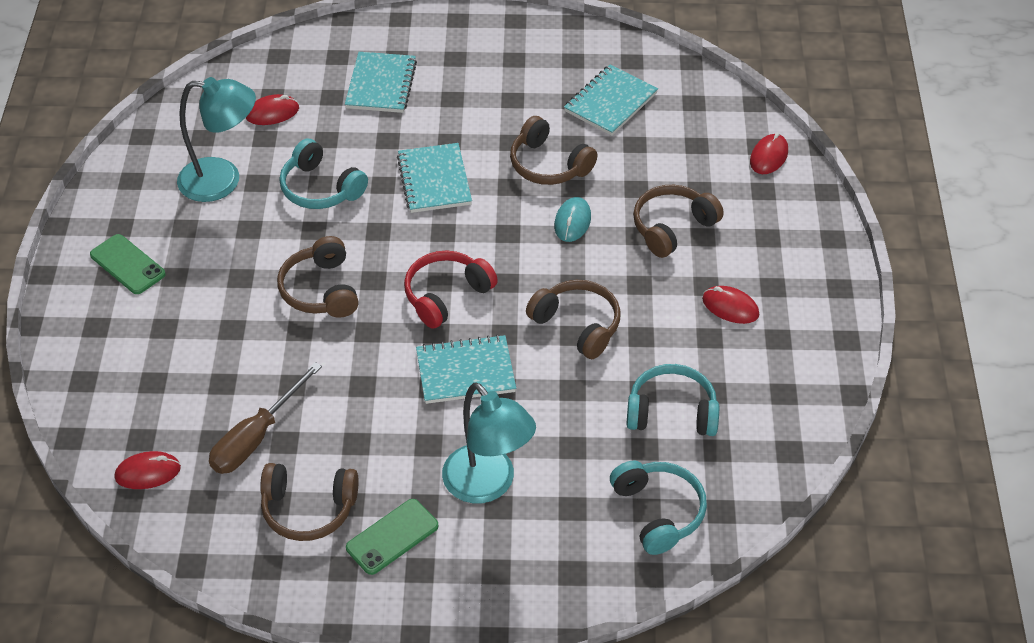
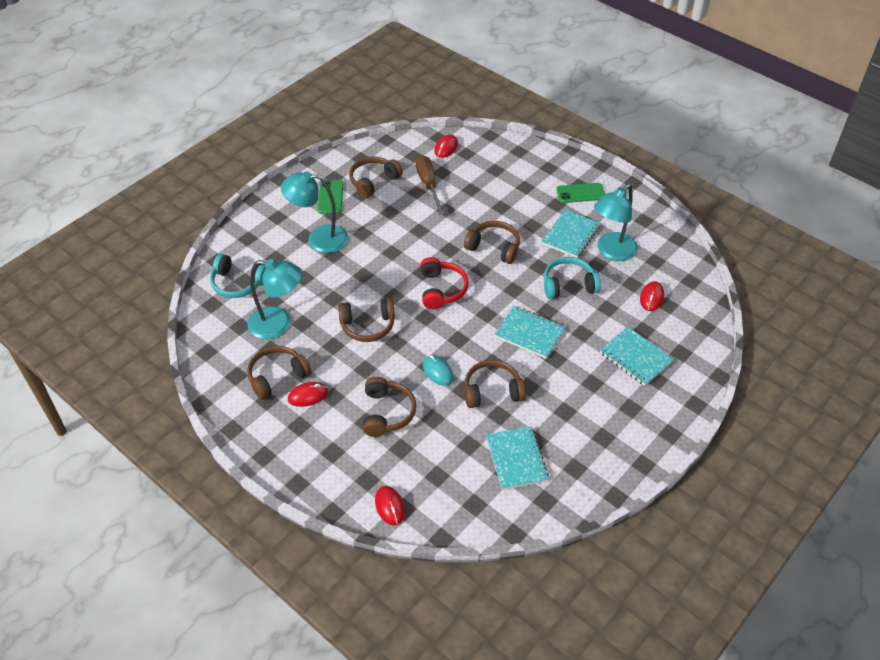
camera: 130 degrees right, 0 degrees up
turquoise notebook [416,334,516,404] -> turquoise notebook moved to [542,209,600,258]
turquoise headphones [626,364,719,436] -> turquoise lamp [247,259,302,339]
none -> brown headphones [247,346,311,400]

